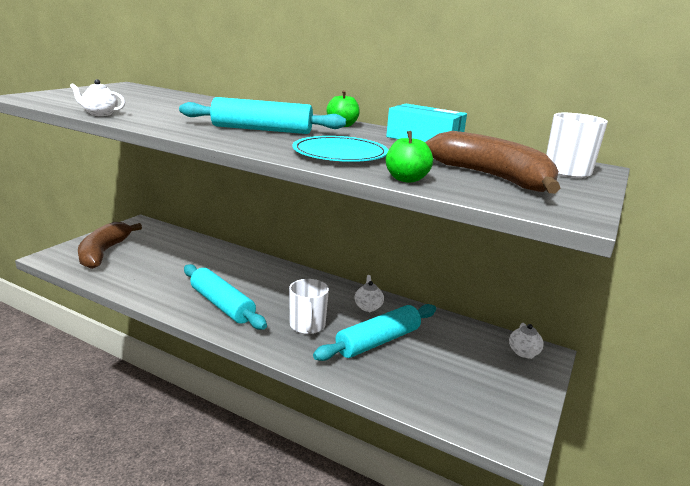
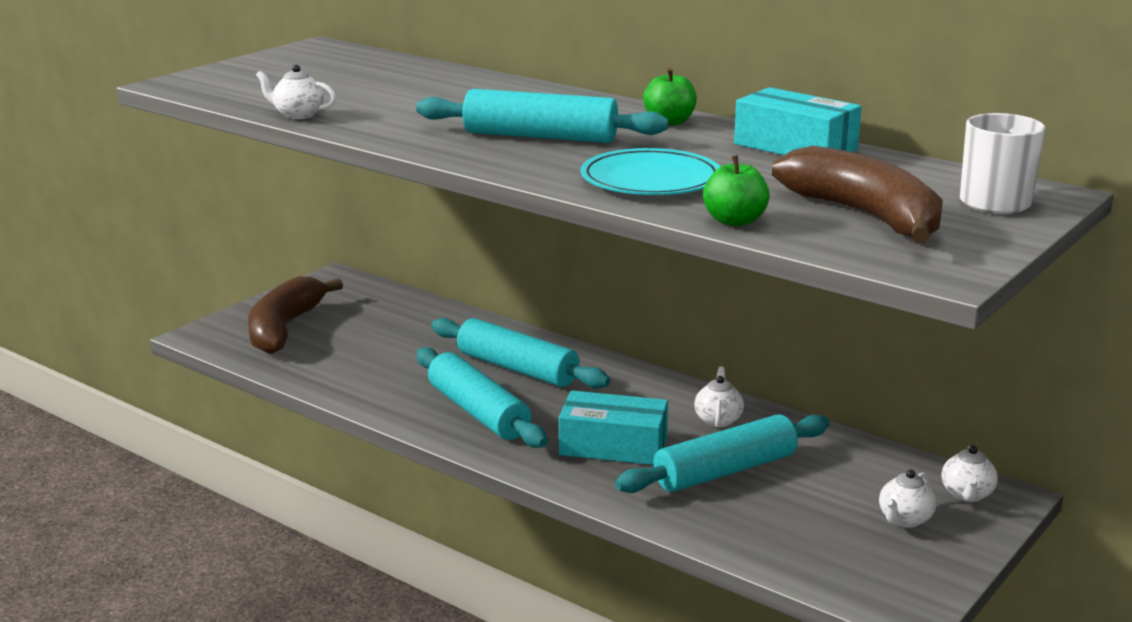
camera: 10 degrees right, 0 degrees up
white mug [289,279,329,334] -> turquoise box [559,391,668,465]
none -> turquoise rolling pin [431,318,610,389]
none -> white teapot [879,470,936,528]

